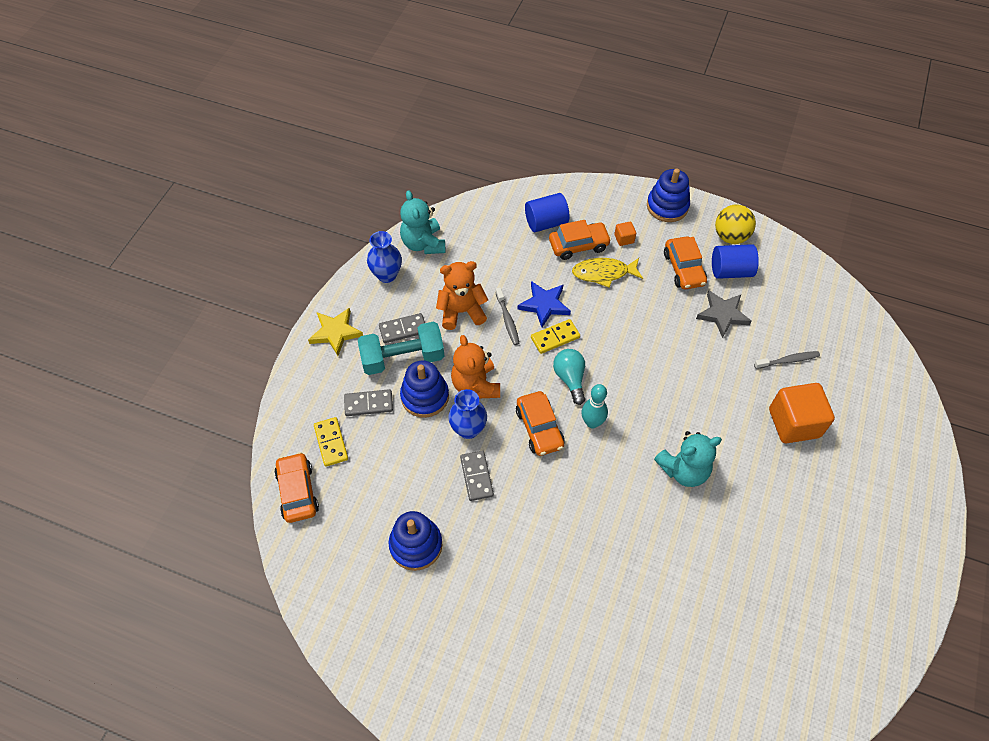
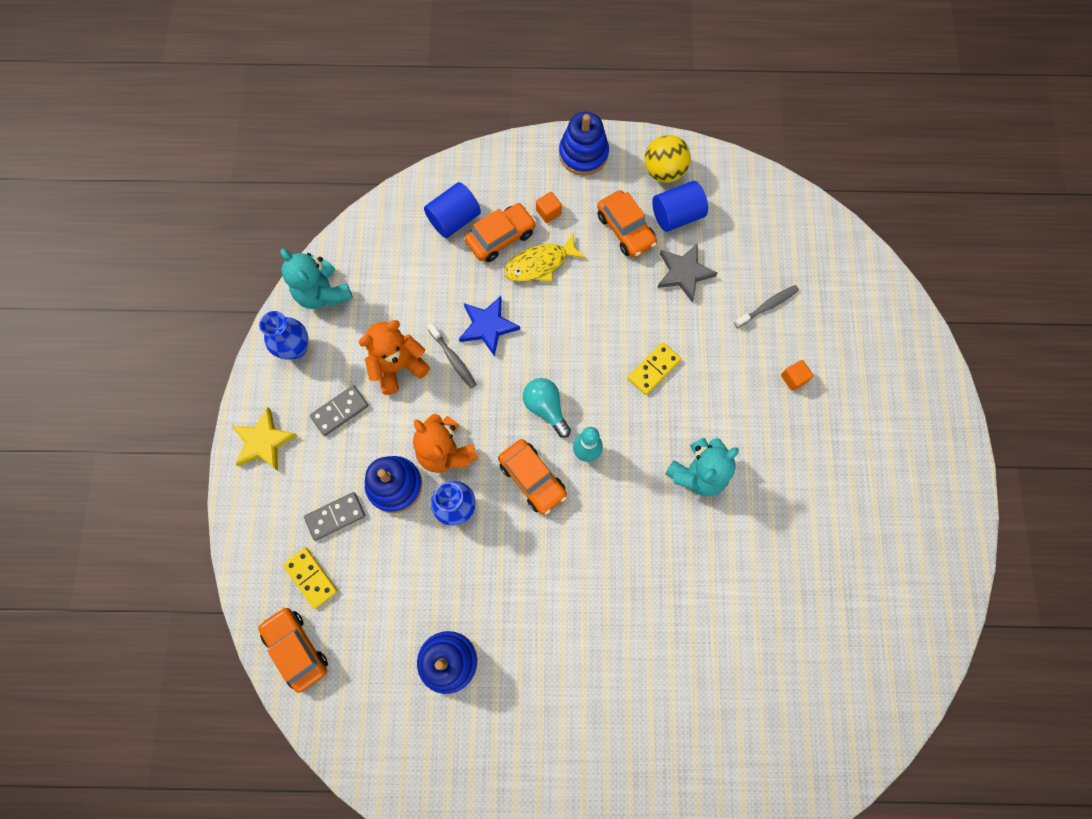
camera: 20 degrees left, 15 degrees up
turquoise dumbbell [358,322,444,375] -> none
grey domino [460,451,494,501] -> none
yellow domino [531,319,580,354] -> yellow domino moved to [628,342,681,395]
orange cube [769,383,835,443] -> orange cube [781,360,814,391], size x0.44

